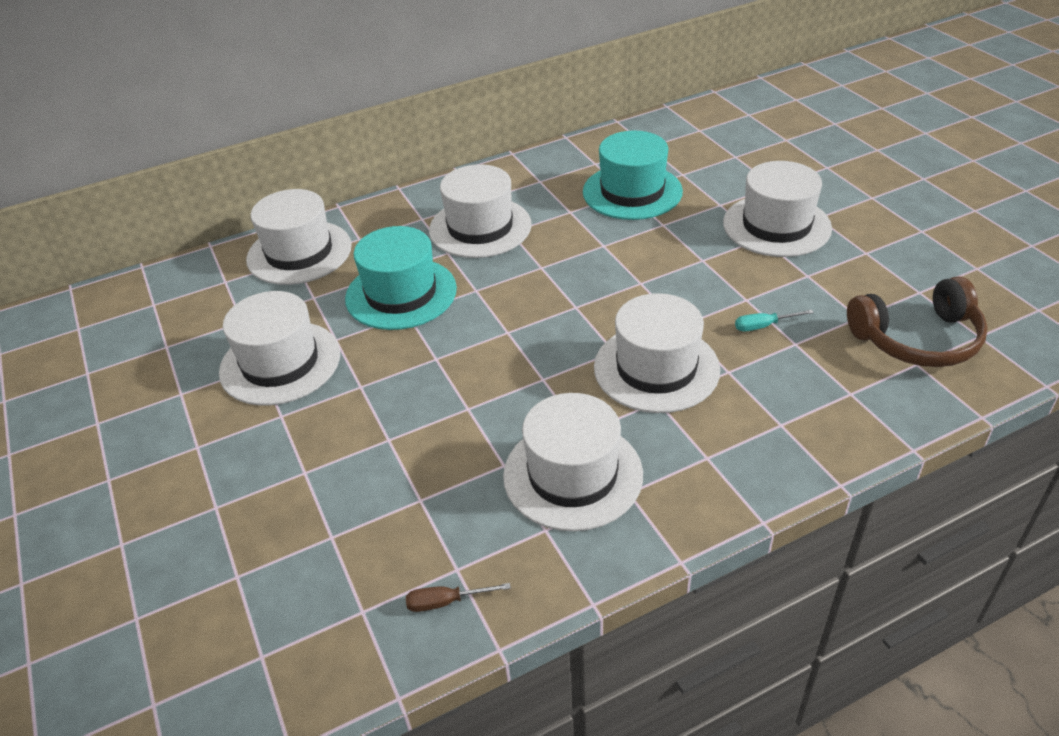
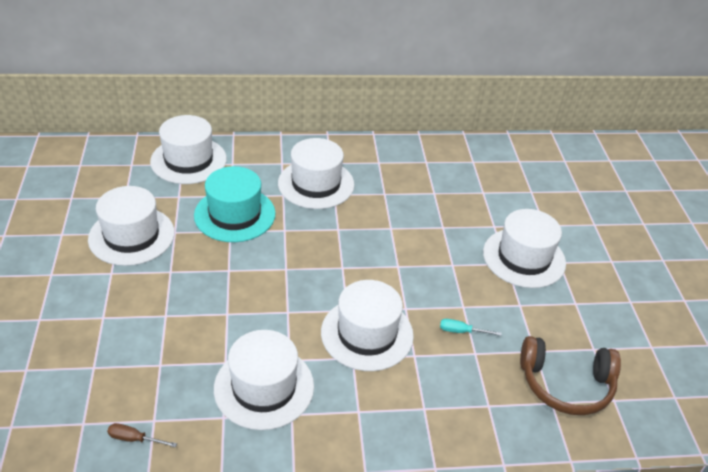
camera: 15 degrees right, 0 degrees up
turquoise hat [583,131,683,220] -> none

